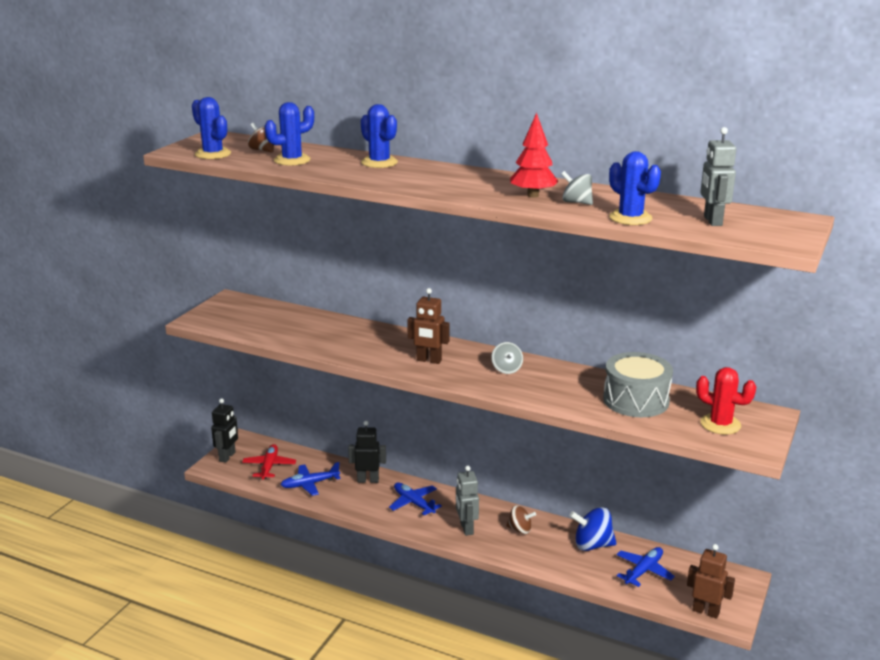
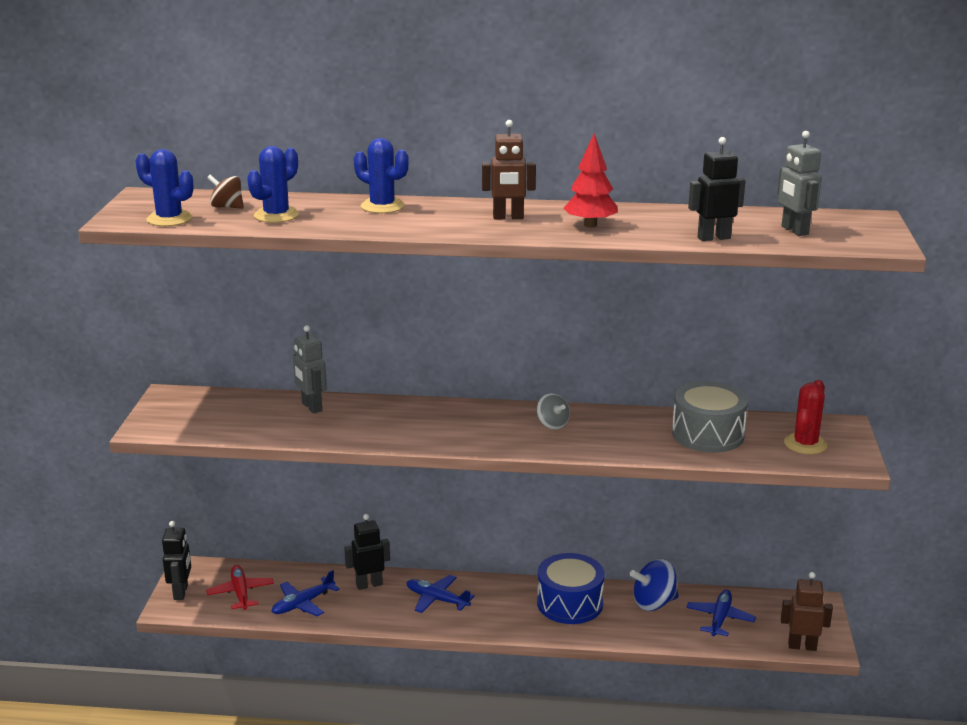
camera: 20 degrees left, 0 degrees up
brown robot [407,288,450,364] -> brown robot moved to [482,120,536,219]
grey robot [456,466,479,536] -> grey robot moved to [293,325,327,413]
brown spinning top [506,505,536,534] -> blue drum [537,553,605,624]
grey spinning top [561,171,593,205] -> none
blue cactus [609,151,661,225] -> black robot [688,137,745,241]
red cactus [696,367,756,435] -> red cactus turned 75 degrees counterclockwise [784,380,828,455]

